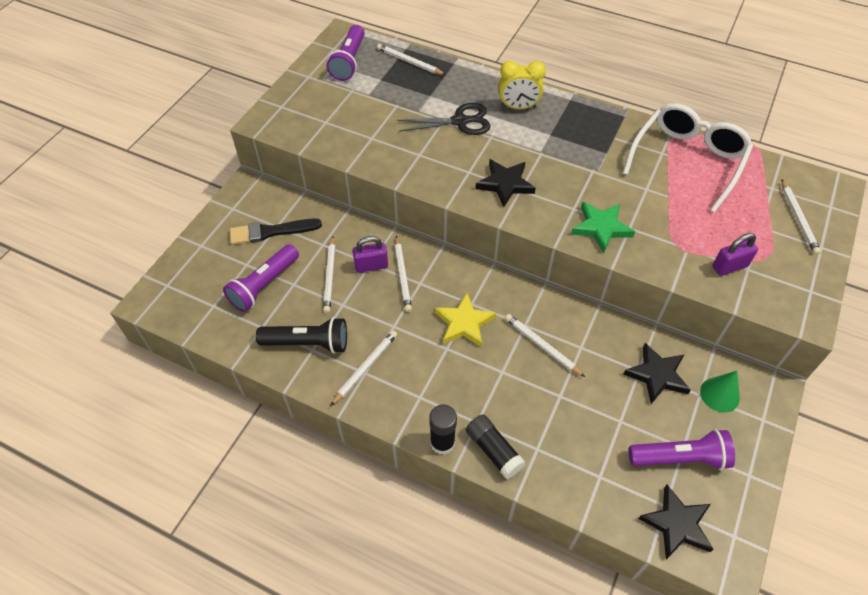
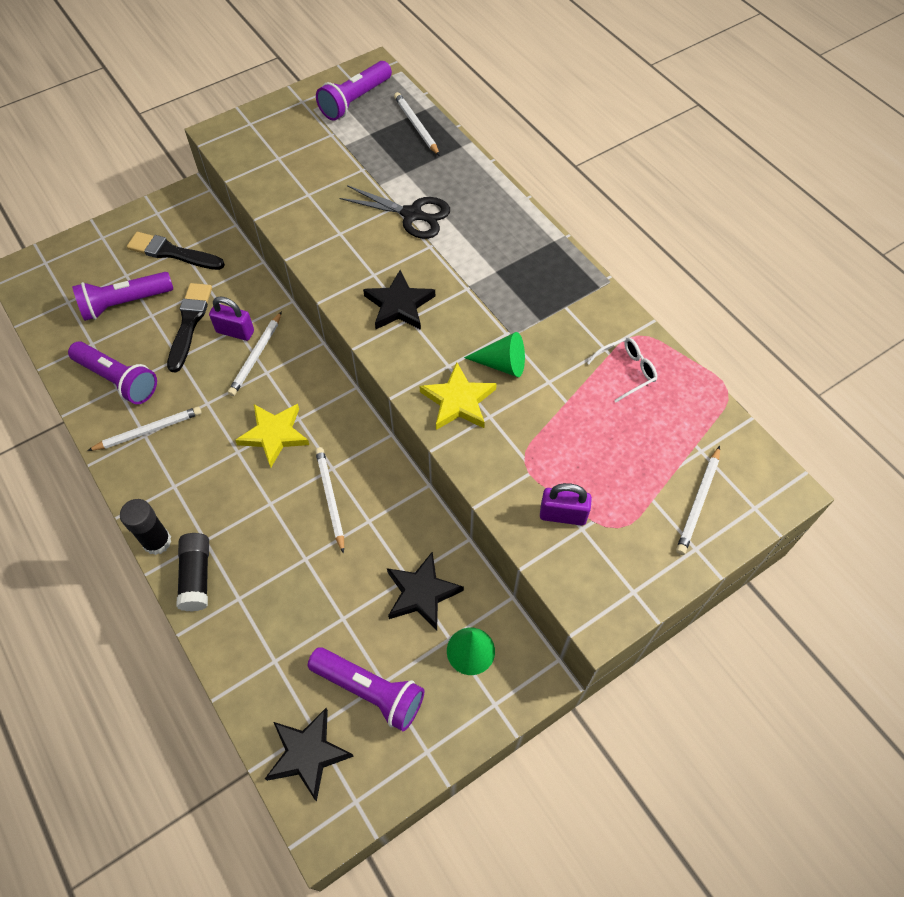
camera: 30 degrees right, 5 degrees up
black flashlight [256,317,347,354] -> purple flashlight [68,341,157,404]
white pencil [323,236,335,313] -> black brush [167,283,212,373]
yellow clock [499,61,546,109] -> none
green star [571,202,635,253] -> yellow star [420,362,497,430]
white glasses [622,103,753,213] -> white glasses [587,337,657,402], size x0.43
none -> green cone [464,332,525,377]

